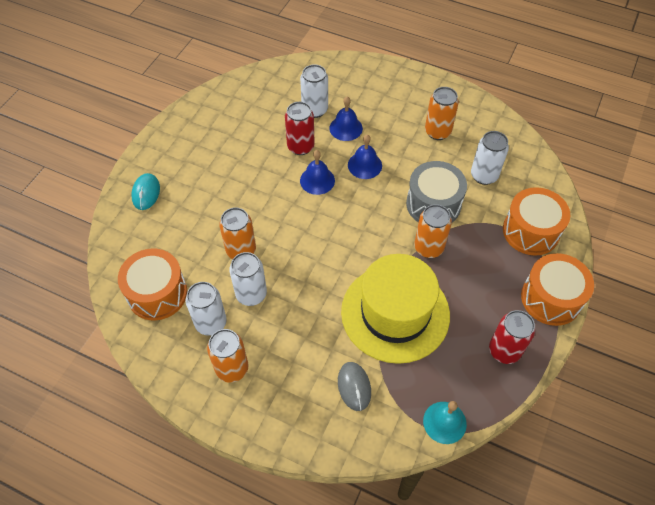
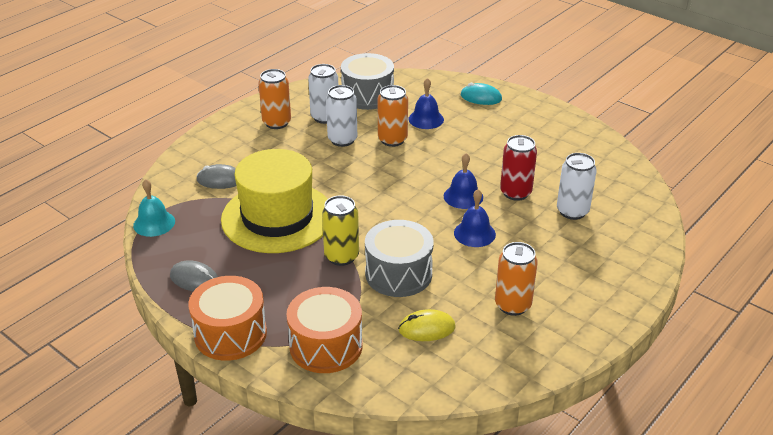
camera: 105 degrees right, 20 degrees down
orange drum [118,249,187,320] -> grey drum [341,53,394,110]
blue bell [329,97,363,141] -> blue bell moved to [408,78,444,129]
orange can [414,204,452,258] -> yellow can [322,195,359,266]
white can [471,131,509,185] -> yellow mouse [398,309,455,341]
red can [489,310,535,364] -> grey mouse [170,260,218,291]

